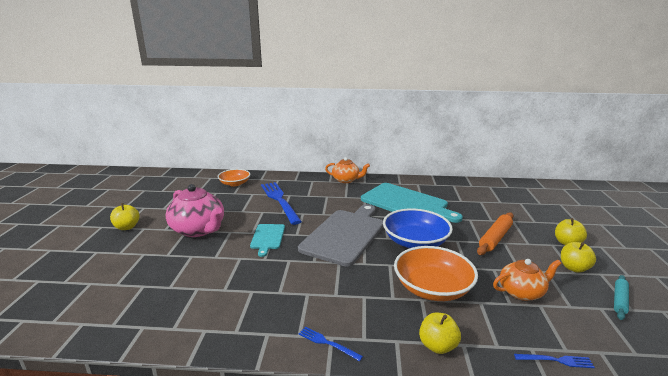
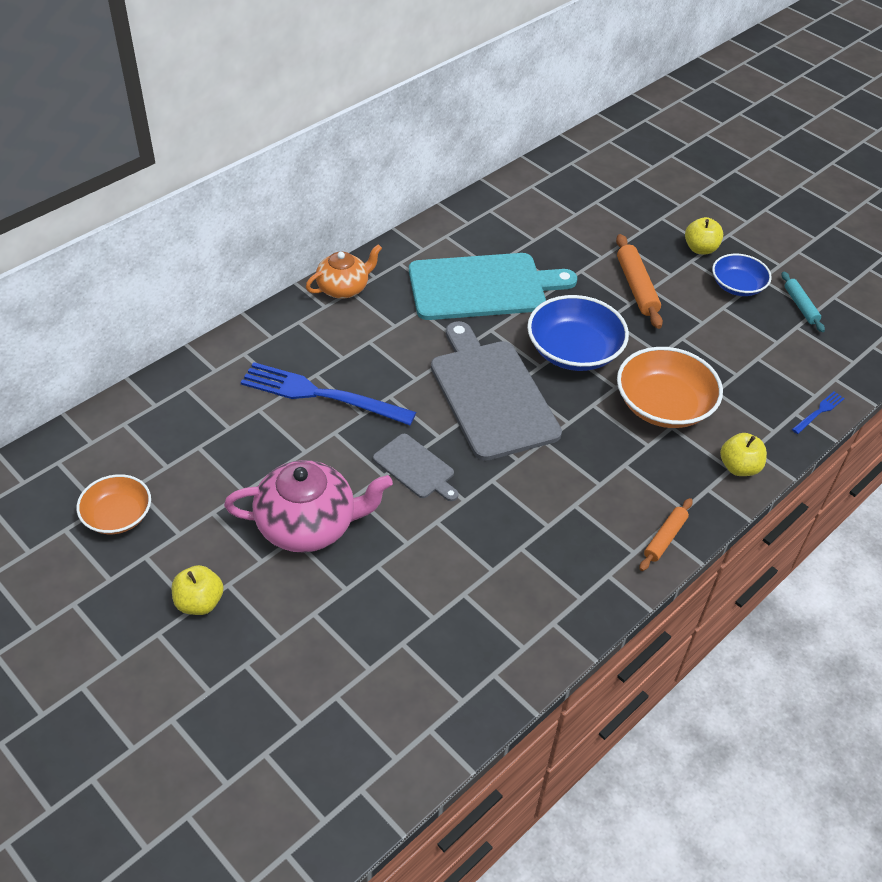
camera: 50 degrees left, 25 degrees up
orange bowl [218,169,250,186] -> orange bowl moved to [77,474,151,534]
turquoise cutting board [250,224,285,257] -> grey cutting board [373,434,459,501]
blue fork [298,327,363,361] -> orange rolling pin [640,498,693,571]
orange teapot [493,259,561,301] -> none
yellow apple [561,242,596,273] -> blue bowl [712,254,772,296]

